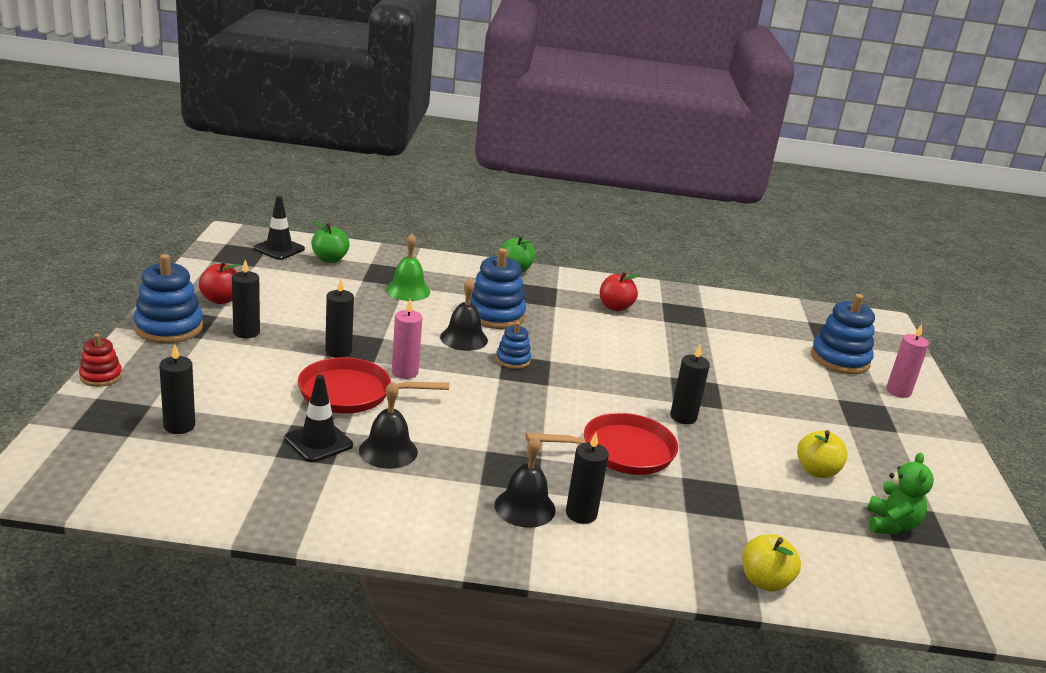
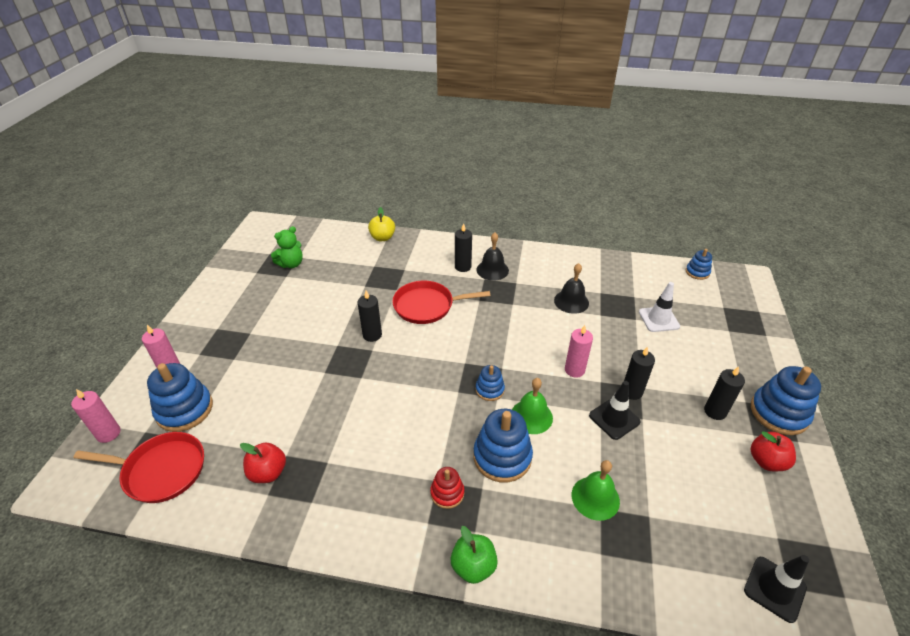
camera: 170 degrees left, 15 degrees up
red stacking toy [79,334,122,387] -> red stacking toy moved to [430,467,464,509]
black candle [159,344,195,434] -> none
black traffic cone [285,375,353,462] -> black traffic cone moved to [589,381,641,440]
red pan [298,357,449,414] -> red pan moved to [73,432,204,503]
green apple [311,220,350,263] -> none
black bell [440,278,488,351] -> green bell [512,378,553,434]
red apple [600,272,640,311] -> red apple moved to [240,442,286,483]
yellow apple [797,430,848,478] -> none
green teddy bear [867,453,934,535] -> green teddy bear turned 150 degrees counterclockwise [271,226,303,268]
none -> pink candle [71,389,121,443]
none -> white traffic cone [639,282,680,332]
none -> blue stacking toy [686,249,712,280]

